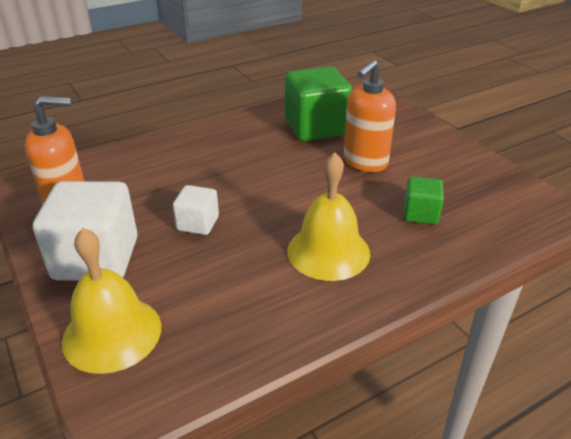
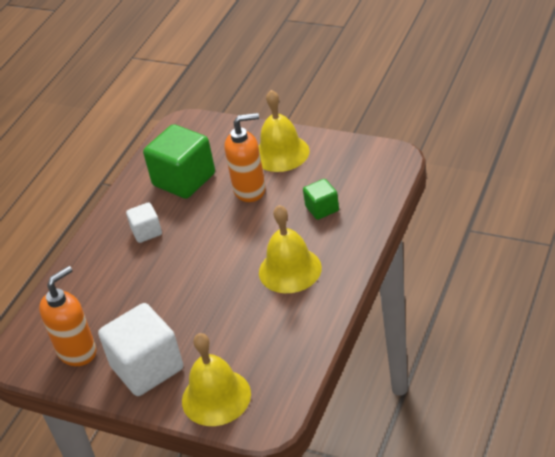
camera: 30 degrees left, 5 degrees up
white cube [173,185,219,235] -> white cube moved to [126,202,162,243]
orange soap dispenser [343,60,396,172] -> orange soap dispenser turned 105 degrees counterclockwise [224,113,266,202]
none -> yellow bell [259,90,309,172]

